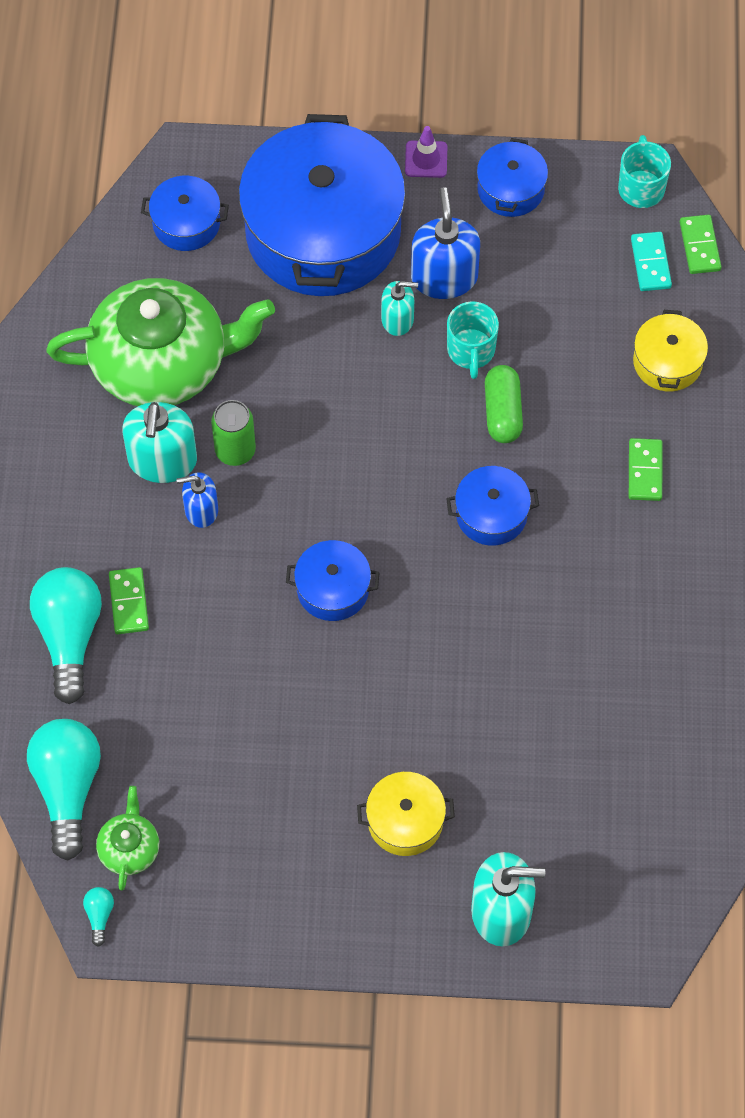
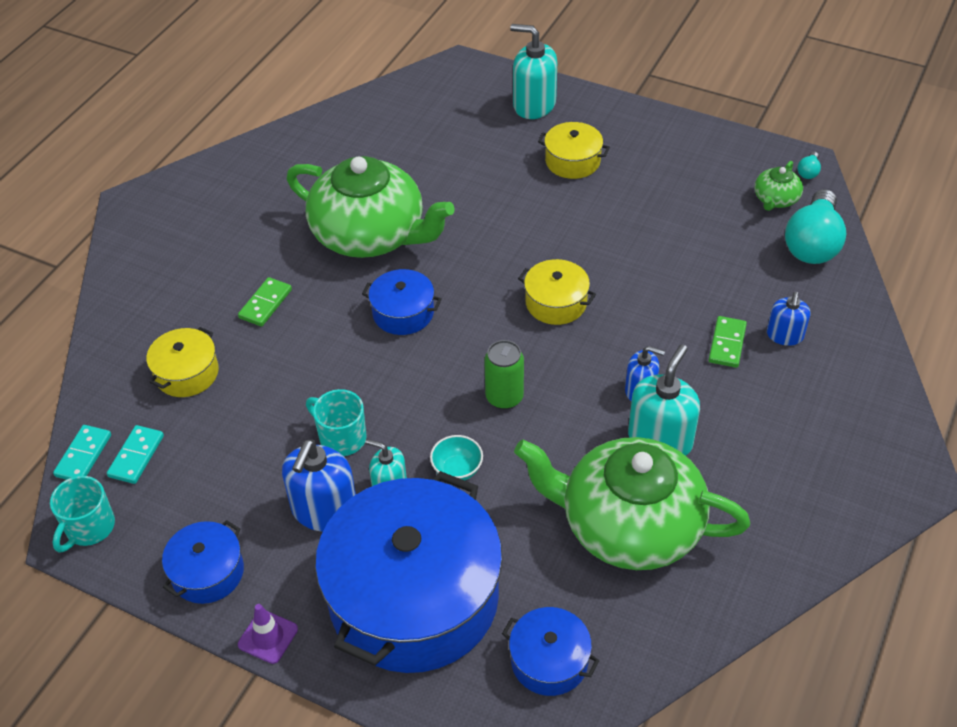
camera: 155 degrees left, 15 degrees down
turquoise light bulb [30,567,102,704] -> blue soap dispenser [767,292,810,346]
green can [211,400,256,466] -> green can moved to [484,340,524,409]
blue pot [286,540,380,621] -> yellow pot [518,259,596,325]
turquoise mug [447,301,499,379] -> turquoise mug turned 75 degrees counterclockwise [306,389,367,456]
green capsule [485,365,523,443] -> none
green domino [680,215,721,274] -> turquoise domino [53,425,111,480]
none -> green teapot [287,156,455,258]
none -> turquoise bowl [430,435,483,481]

